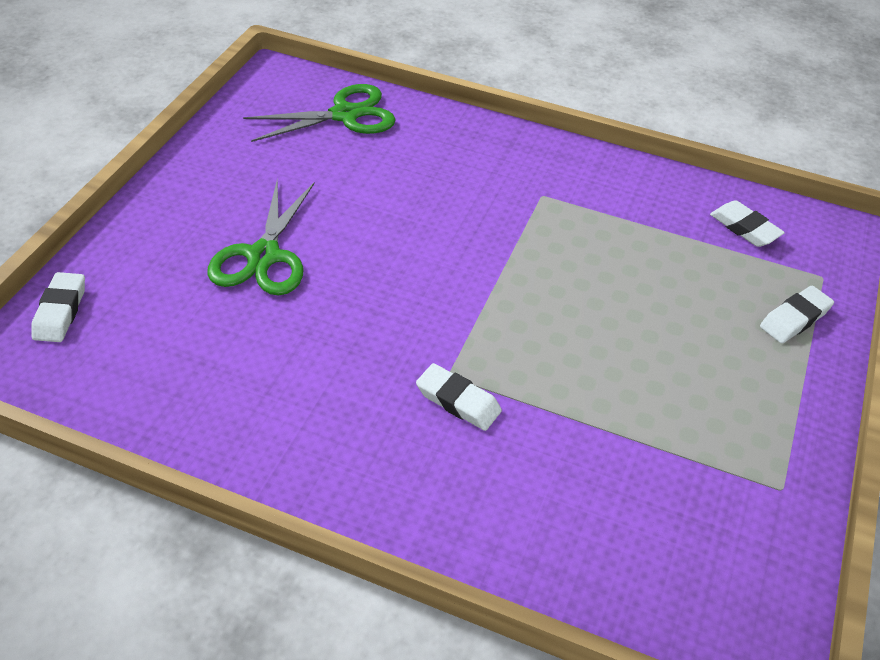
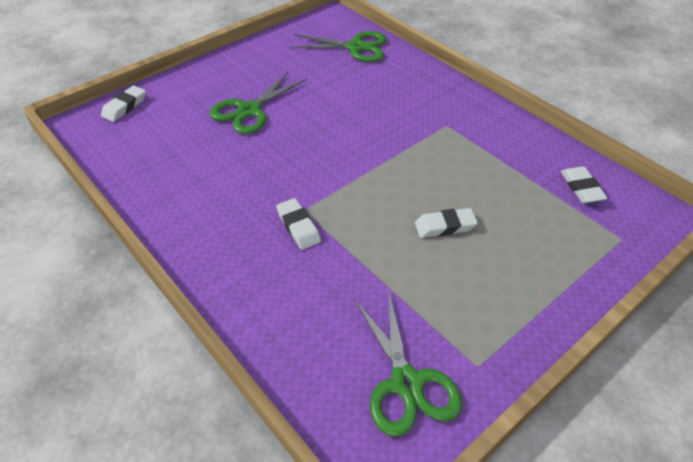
camera: 30 degrees right, 0 degrees up
white eraser [760,286,834,343] -> white eraser moved to [415,208,478,238]
none -> green scissors [354,289,462,437]

